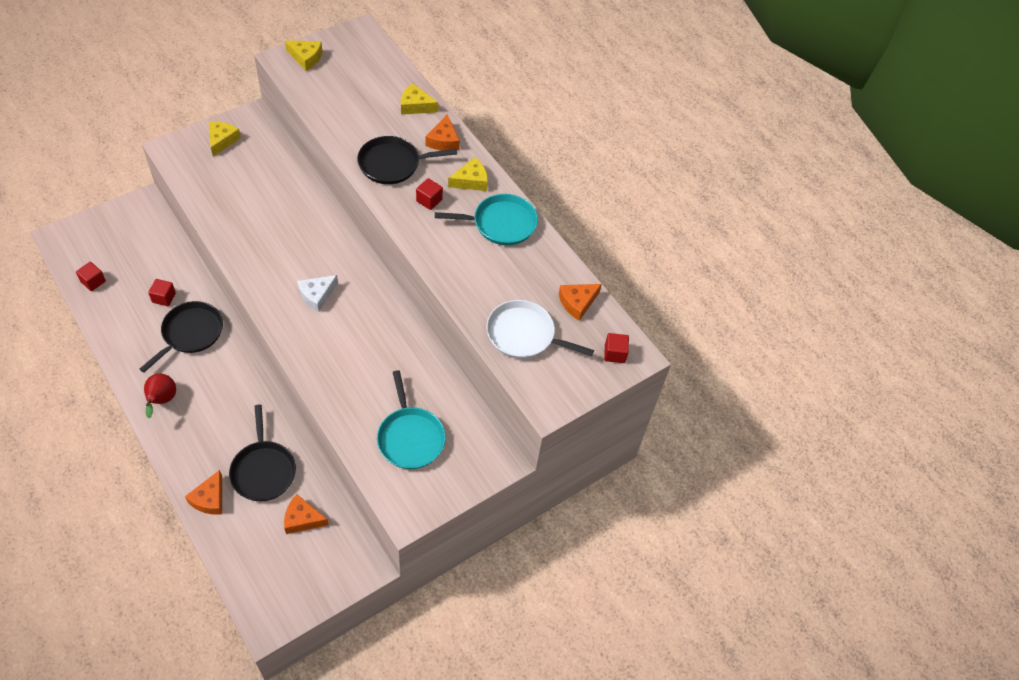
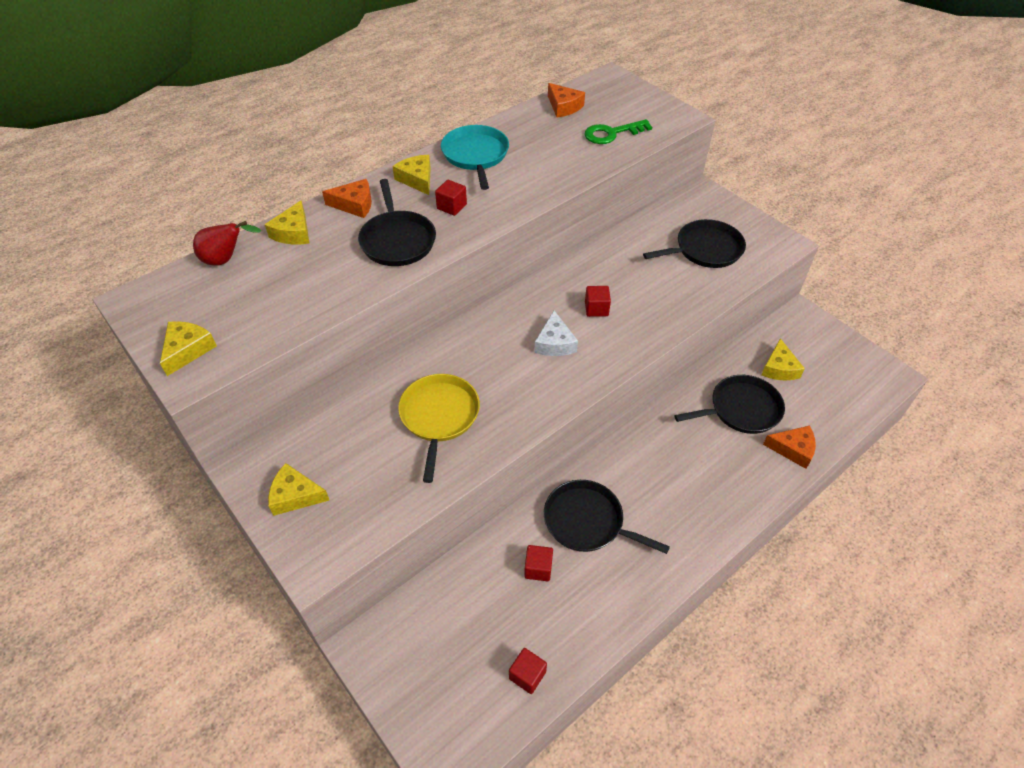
camera: 90 degrees left, 5 degrees down
red pear [144,374,176,418] -> red pear moved to [193,221,261,266]
orange cheese [284,494,329,534] -> yellow cheese [761,338,805,381]
white cheese [297,275,338,312] -> white cheese turned 45 degrees clockwise [534,311,578,356]
turquoise pan [377,370,446,469] -> black pan [643,219,746,268]
white pan [486,300,594,359] -> green key [585,119,652,144]
red cube [604,333,629,363] -> red cube moved to [585,286,611,317]
none -> yellow pan [398,374,480,483]

